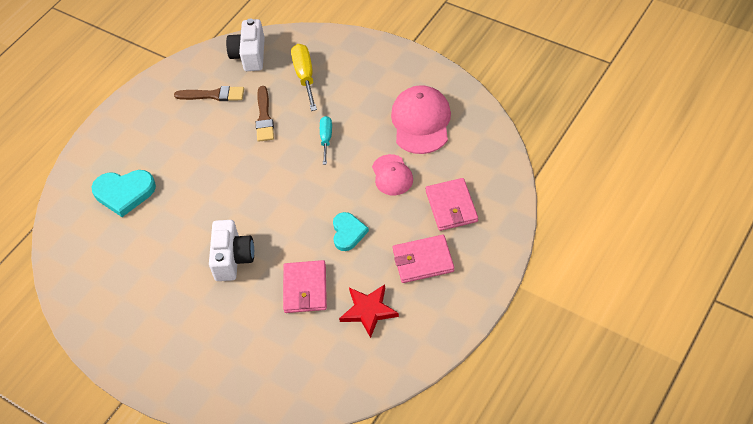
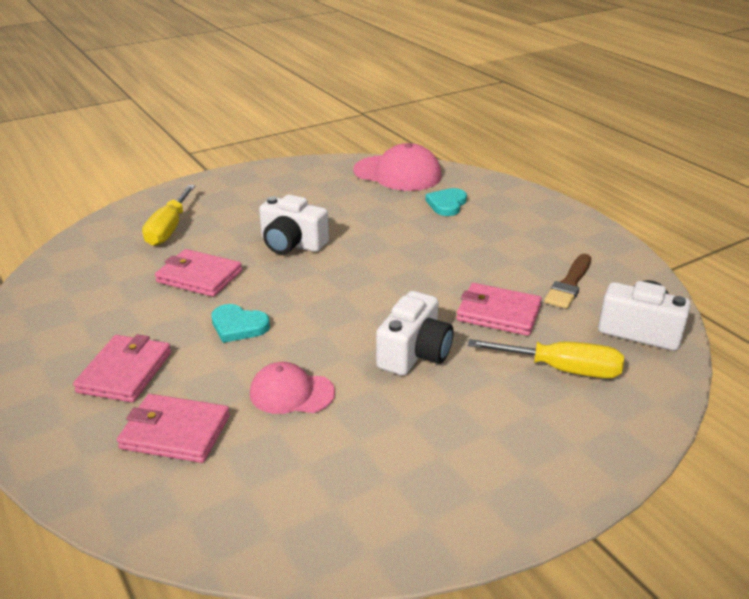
camera: 110 degrees right, 20 degrees down
turquoise heart [92,170,156,217] -> turquoise heart [425,188,467,216], size x0.66
brown brush [256,86,274,142] -> pink wallet [456,283,542,336]
turquoise screwdriver [320,116,332,165] -> white camera [376,291,454,376]
red star [339,284,399,338] -> none
pink cap [391,85,451,154] -> pink cap moved to [353,143,442,191]
none -> yellow screwdriver [142,185,195,246]

